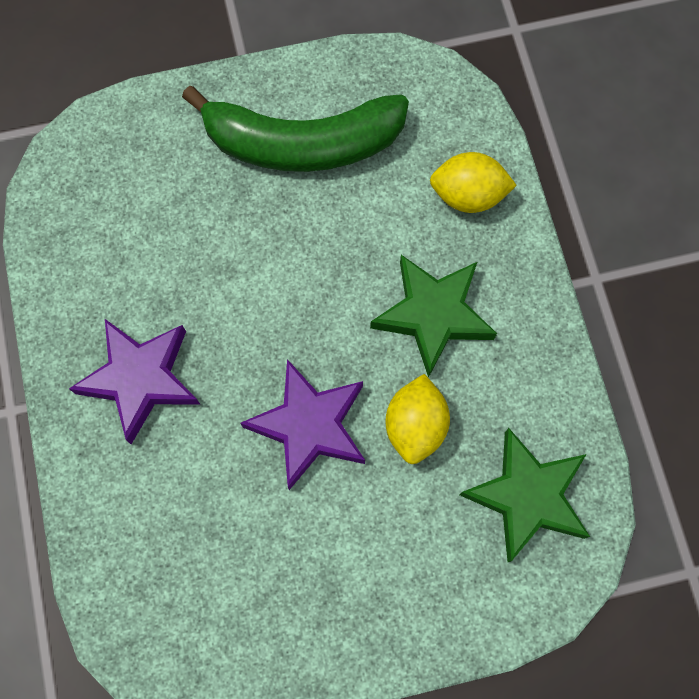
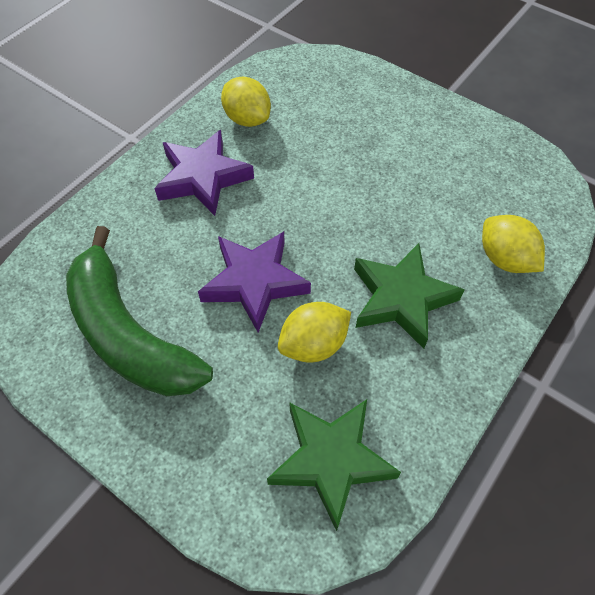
camera: 50 degrees right, 15 degrees down
green banana [182,86,409,172] -> green banana moved to [66,226,213,396]
none -> yellow lemon [221,77,271,127]

